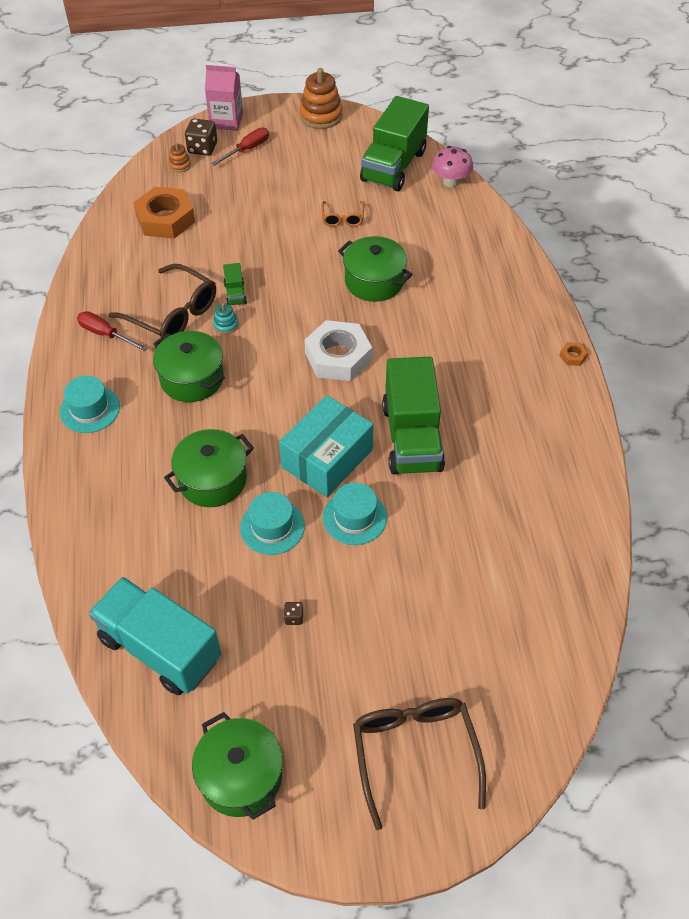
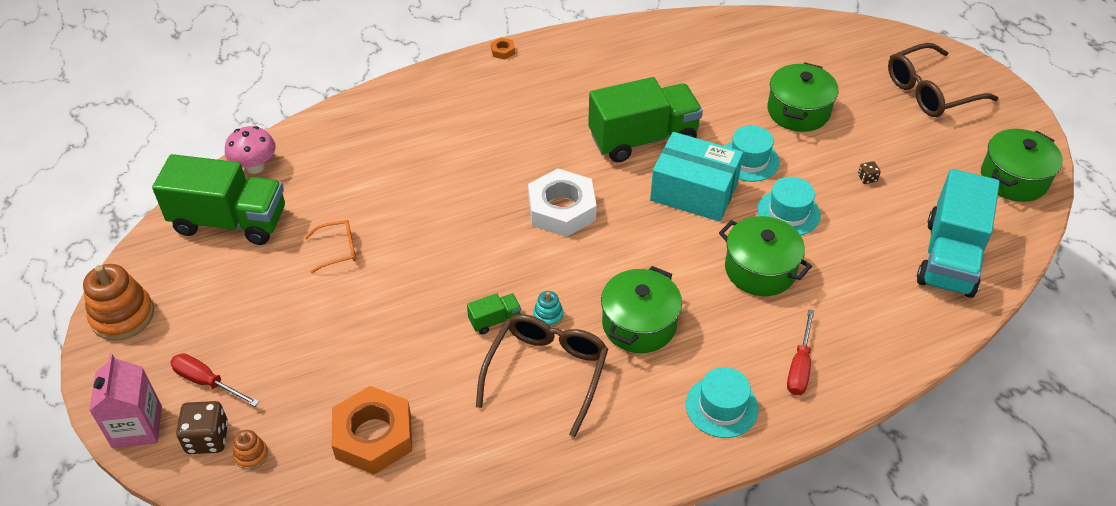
camera: 105 degrees left, 5 degrees down
red screwdriver [77,311,147,351] -> red screwdriver moved to [787,310,815,395]
green pot [338,236,413,302] -> green pot moved to [767,62,839,132]

